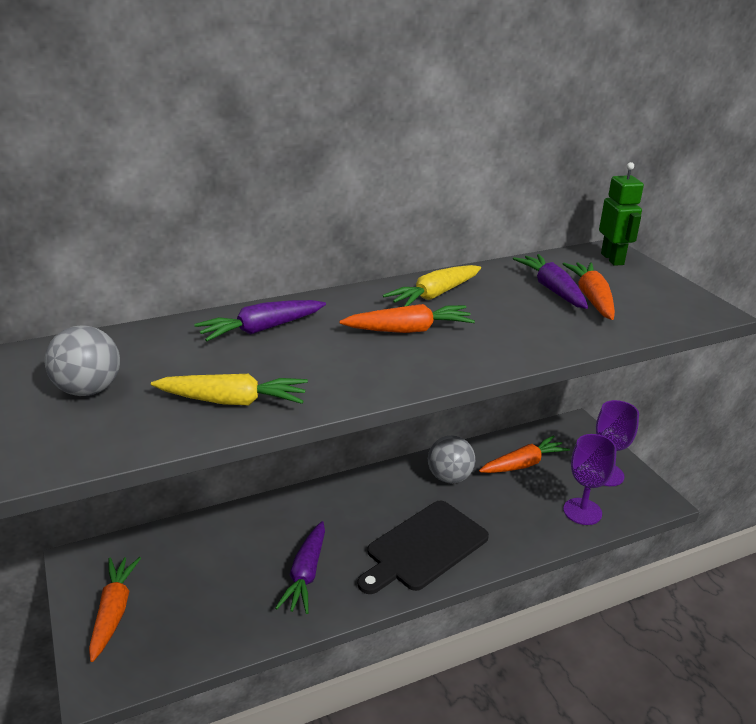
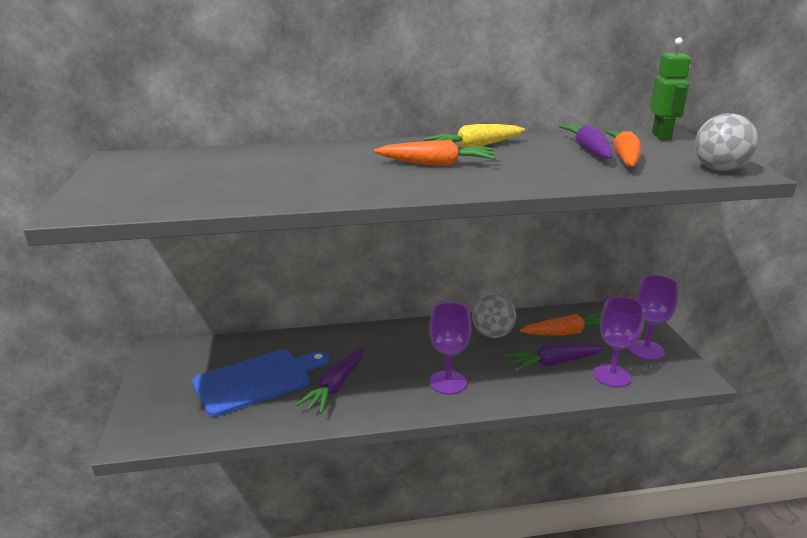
camera: 15 degrees right, 5 degrees down
grey ball [45,326,120,396] -> grey ball moved to [695,113,758,171]
orange carrot [89,557,141,662] -> none
yellow carrot [151,374,308,405] -> none
purple carrot [194,300,326,341] -> purple carrot moved to [505,343,605,371]
black cutting board [358,501,489,594] -> purple goblet [429,302,471,394]
none -> blue cutting board [192,349,329,417]

